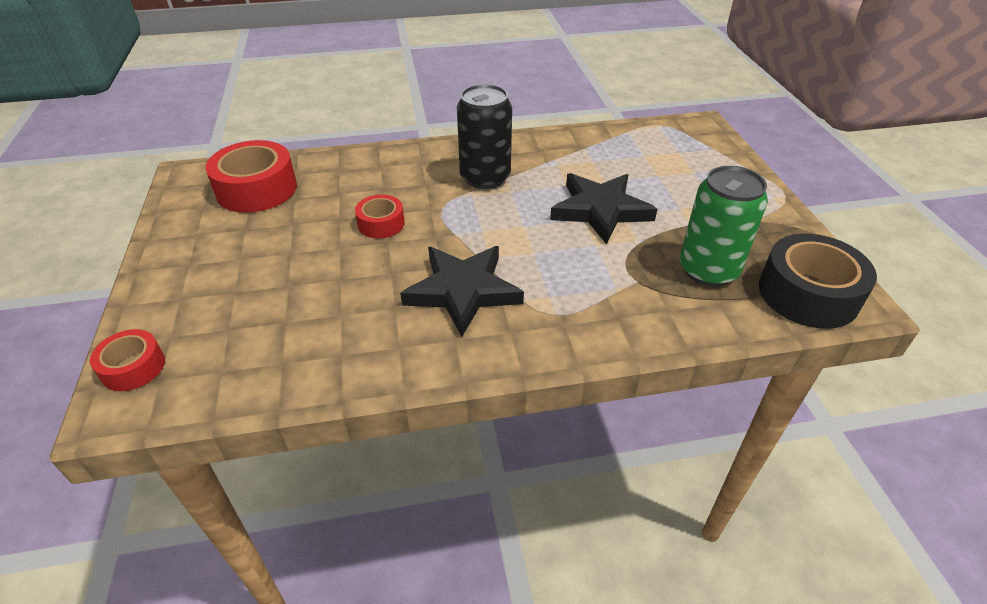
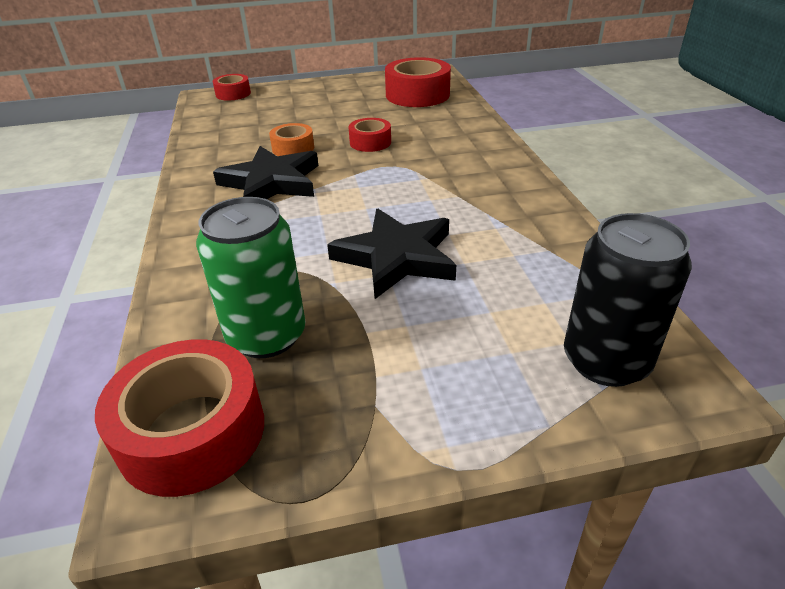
camera: 90 degrees right, 5 degrees down
black can [457,84,512,189] -> black can moved to [564,213,692,387]
black tape [759,233,877,329] -> red tape [95,339,264,497]
none -> orange tape [269,123,314,156]

